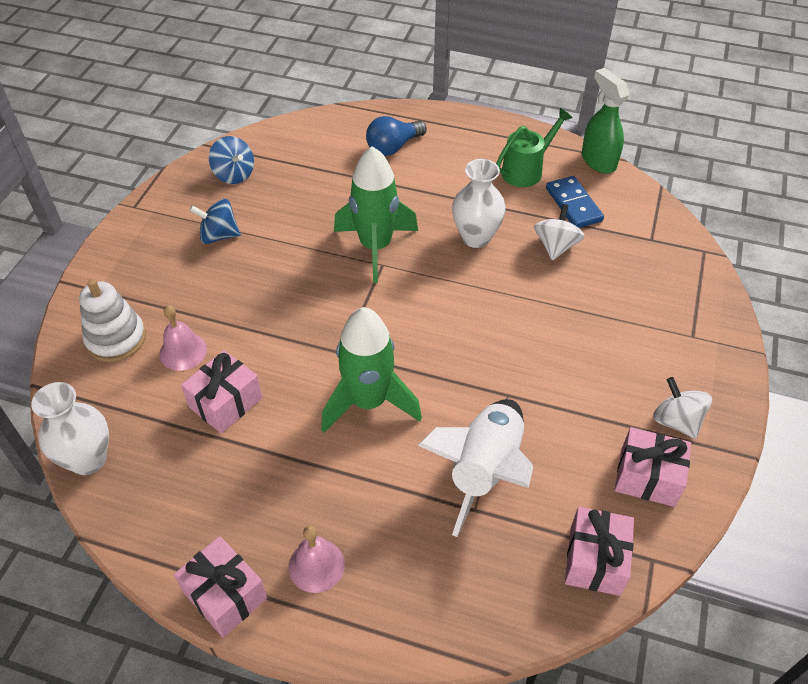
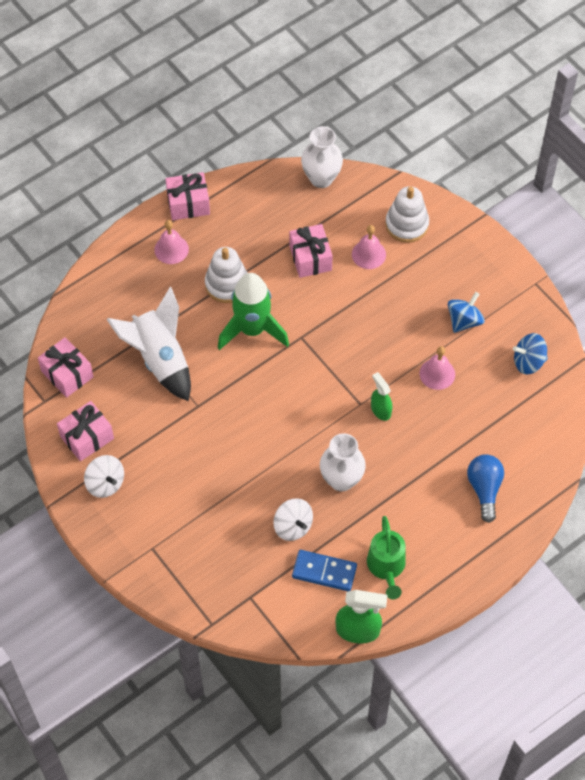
camera: 125 degrees right, 10 degrees up
green rocket [334,146,418,283] -> green spray bottle [371,372,392,421]
white spinning top [653,377,712,439] -> white spinning top turned 45 degrees clockwise [84,455,124,498]
none -> white stacking toy [205,247,248,303]
none -> pink bell [419,346,455,390]

